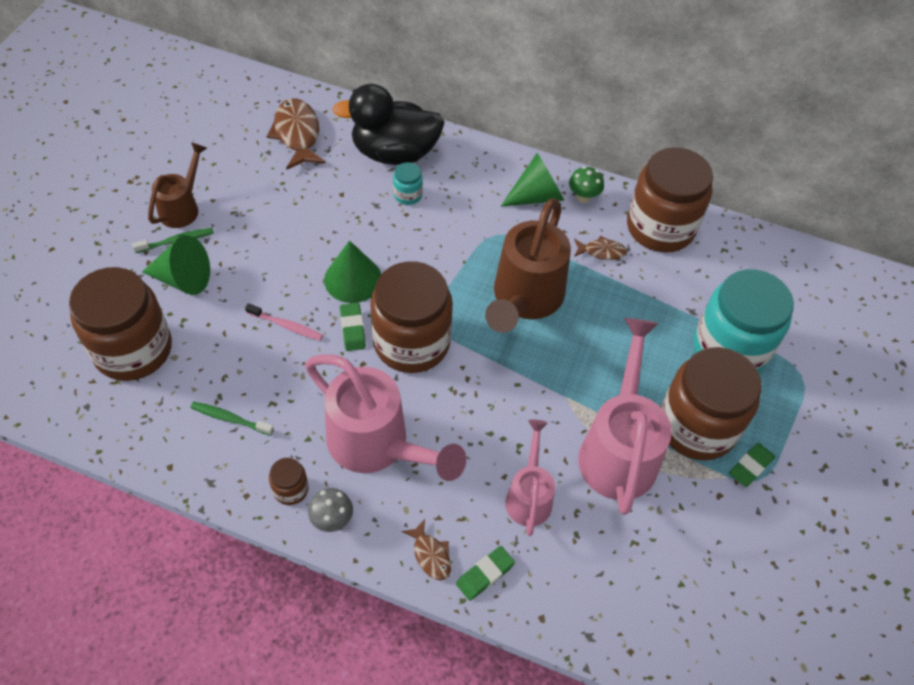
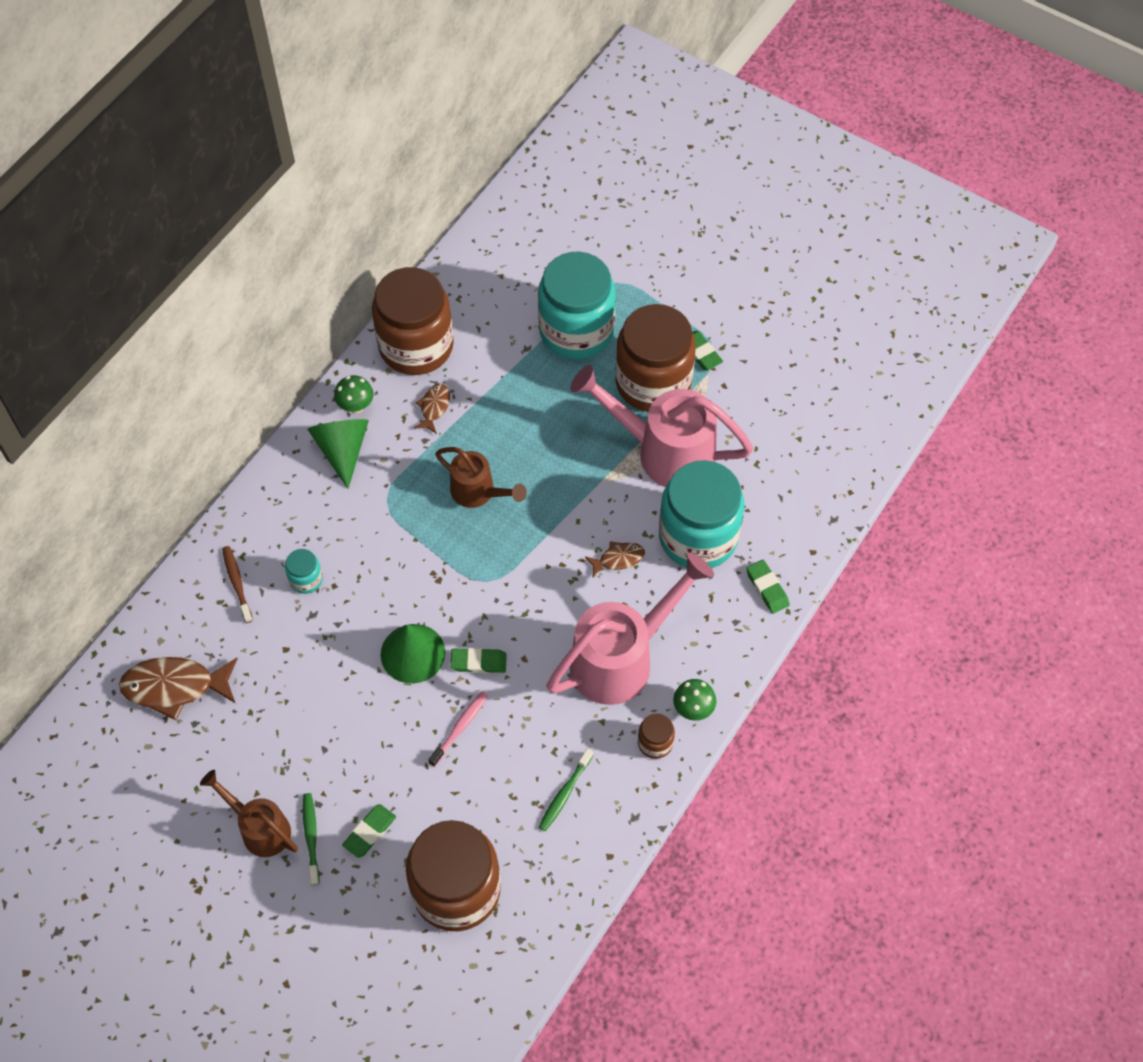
camera: 75 degrees left, 5 degrees up
green cone [142,235,210,295] -> green eraser [342,804,396,858]
grey mushroom [308,488,353,532] -> green mushroom [673,679,716,721]
black duck [332,84,445,165] -> brown toothbrush [222,546,253,623]
brown jar [370,261,453,373] -> none
brown fish [402,519,451,580] -> brown fish moved to [585,541,645,577]
brown watering can [485,198,571,333] -> brown watering can [435,447,527,508], size x0.57
pink watering can [505,420,555,536] -> turquoise jar [659,460,745,568]

